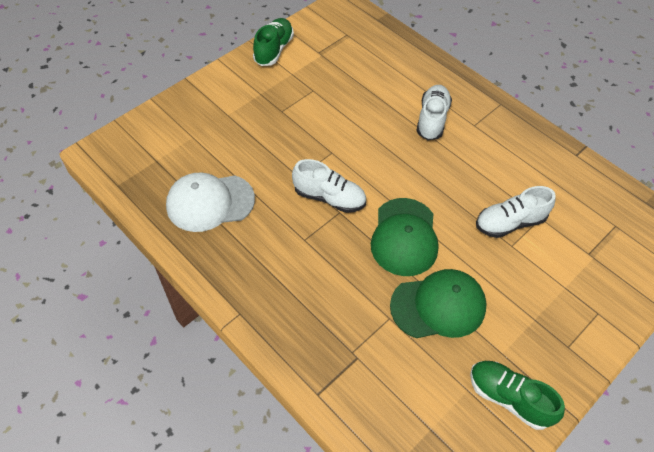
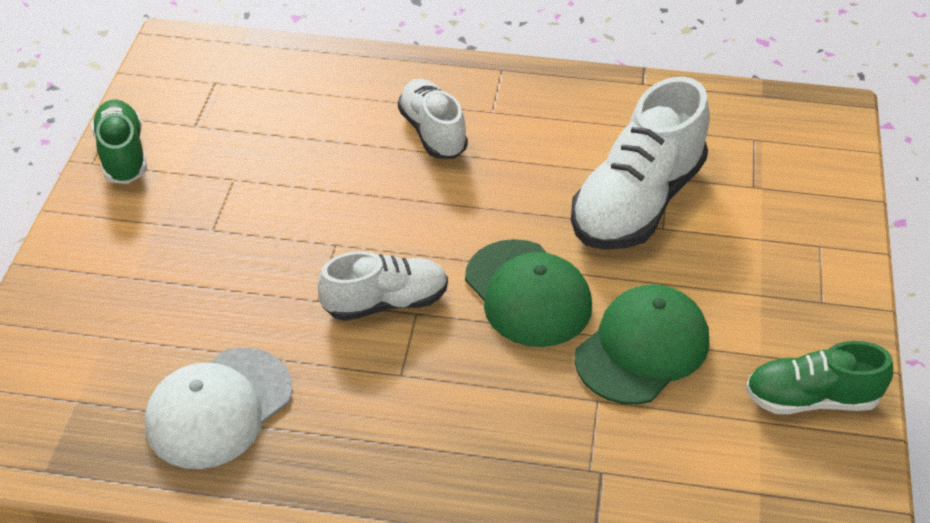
camera: 35 degrees left, 10 degrees down
white shoe [476,186,556,238] -> white shoe [571,77,710,250], size x1.66

